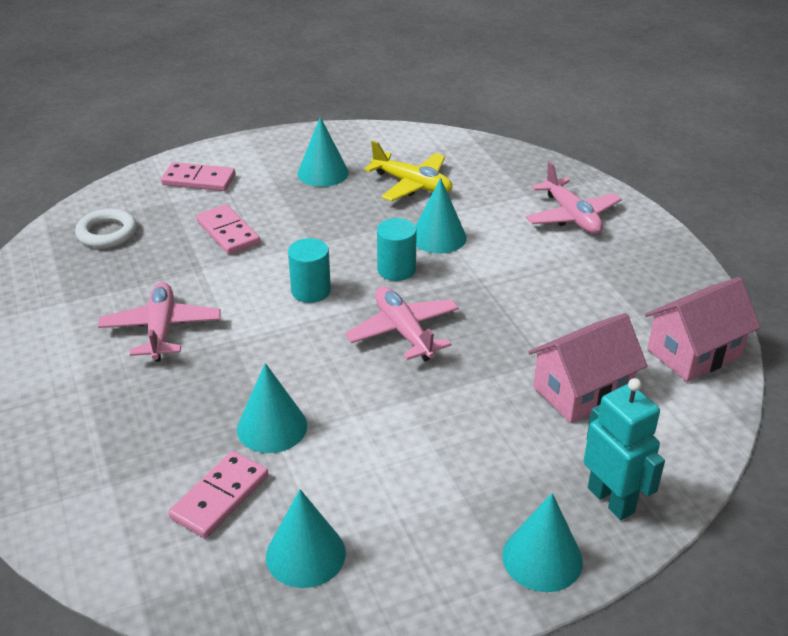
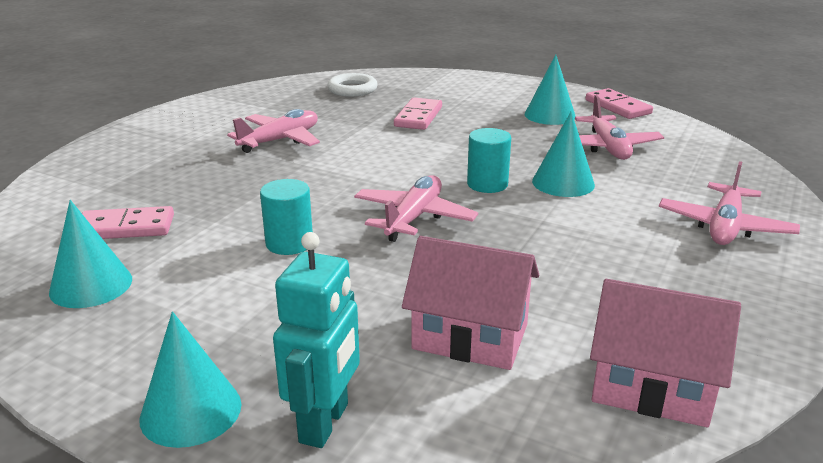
camera: 50 degrees right, 10 degrees down
pink domino [161,162,235,191] -> pink domino moved to [586,88,653,119]
turquoise cone [237,363,307,453] -> none
turquoise cylinder [288,238,331,303] -> turquoise cylinder moved to [260,179,313,255]
yellow plane [364,141,452,201] -> pink plane [575,95,664,160]

